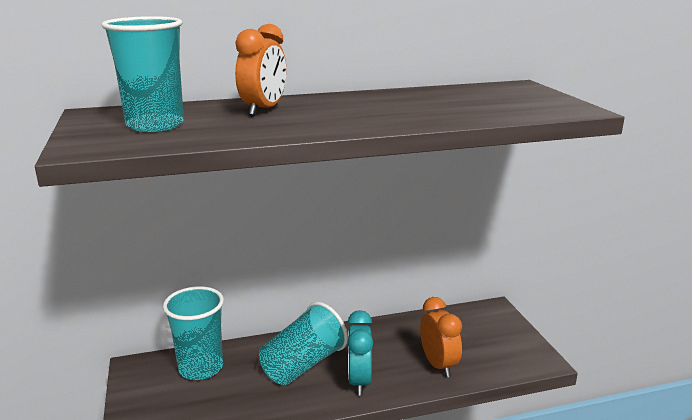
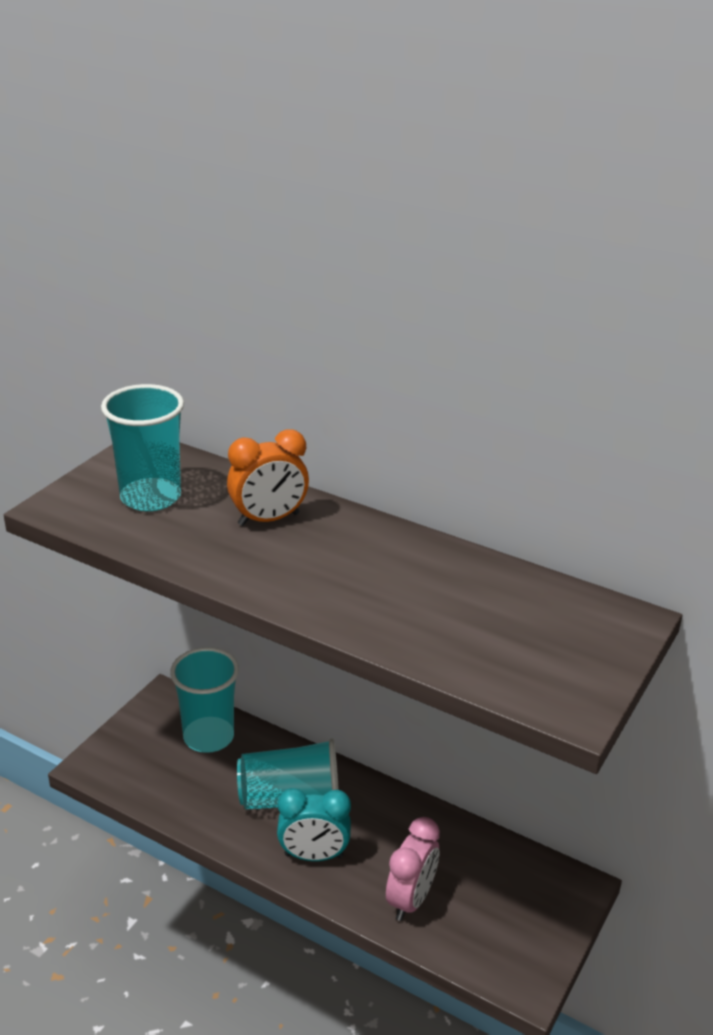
camera: 45 degrees right, 10 degrees up
turquoise clock [347,310,373,395] -> turquoise clock turned 135 degrees counterclockwise [277,788,351,861]
orange clock [420,297,462,377] -> pink clock [386,817,440,921]

